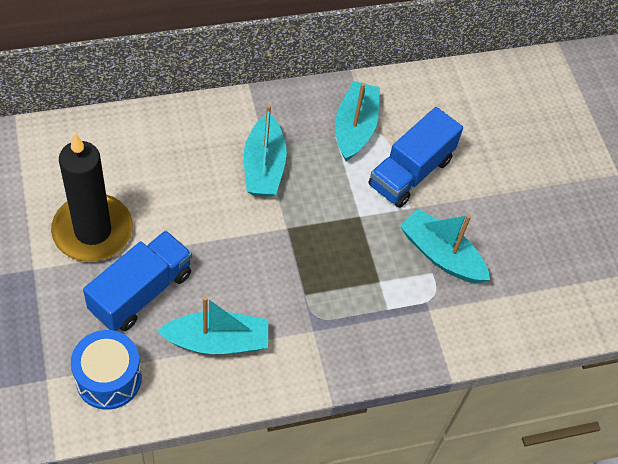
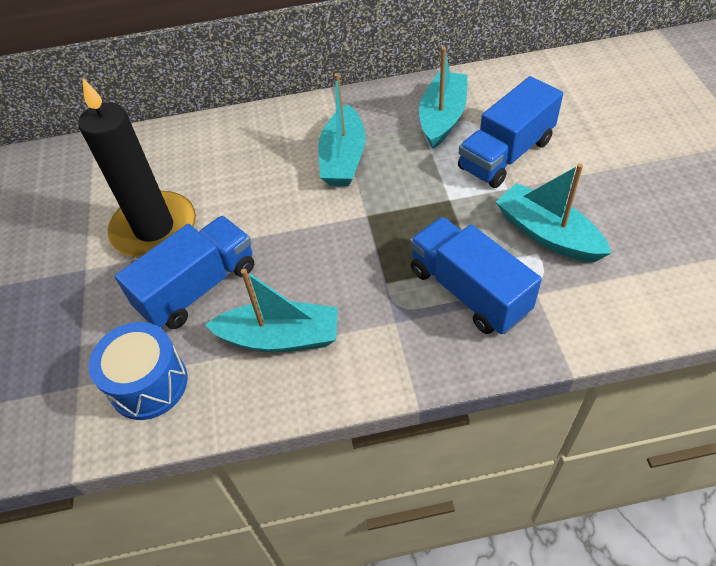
camera: 15 degrees right, 5 degrees down
none -> blue truck [410,217,542,334]

